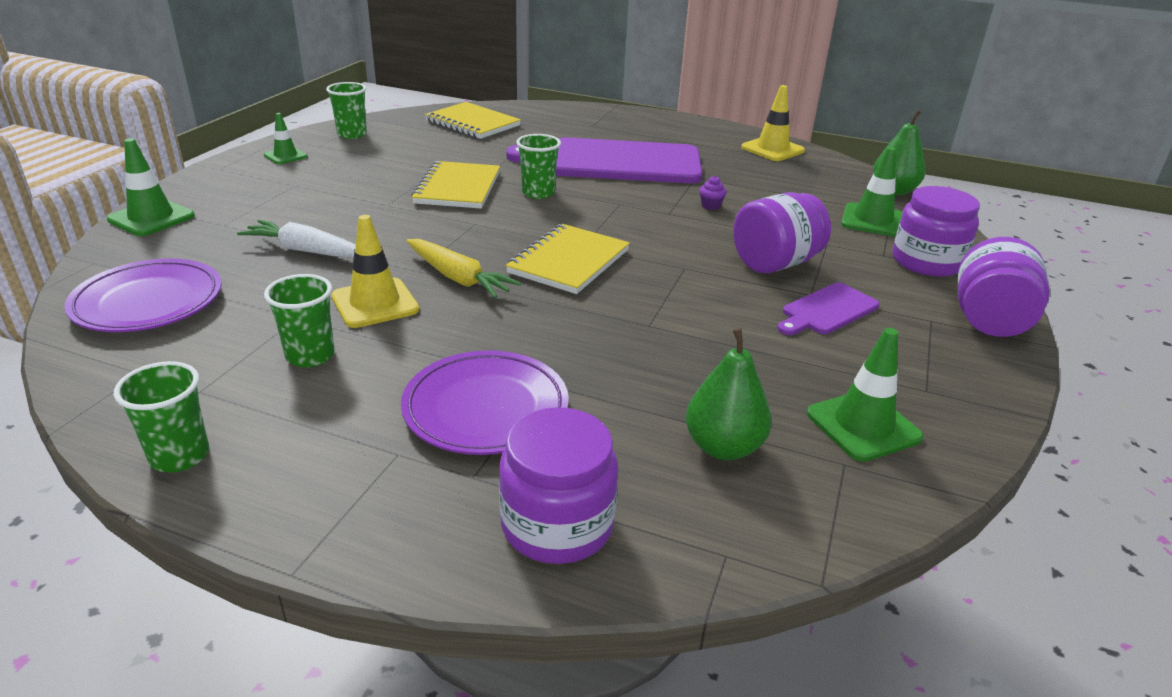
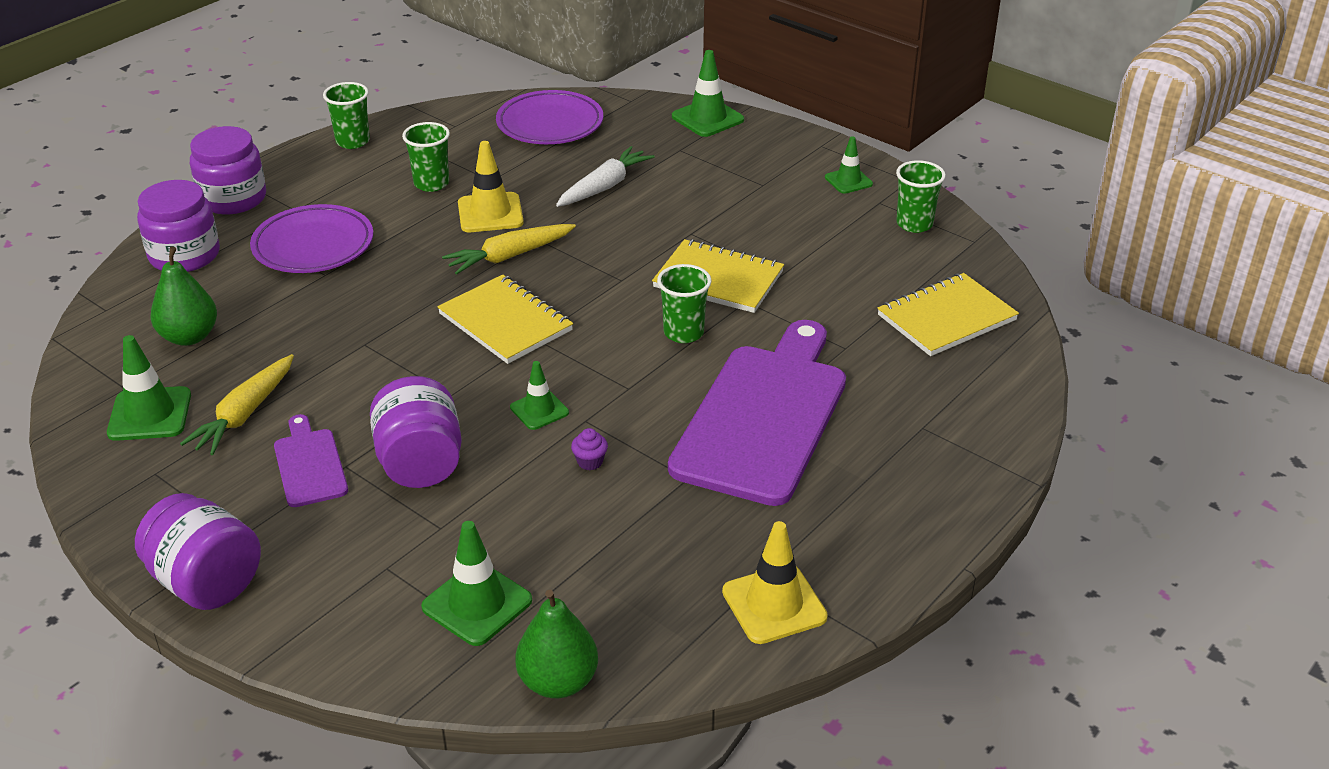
camera: 110 degrees right, 5 degrees up
purple jar [892,186,980,277] -> purple jar moved to [190,126,266,214]
none -> yellow carrot [180,354,294,455]
none -> green traffic cone [510,361,569,430]

